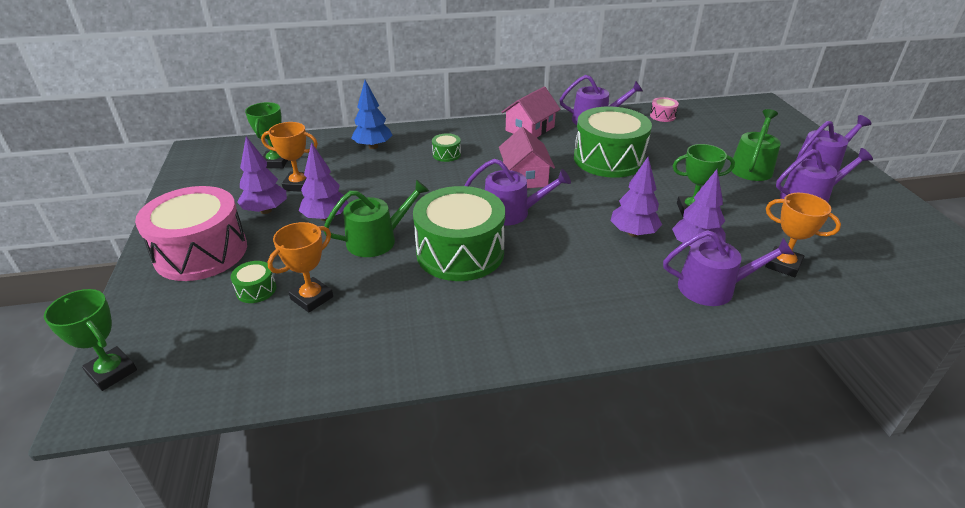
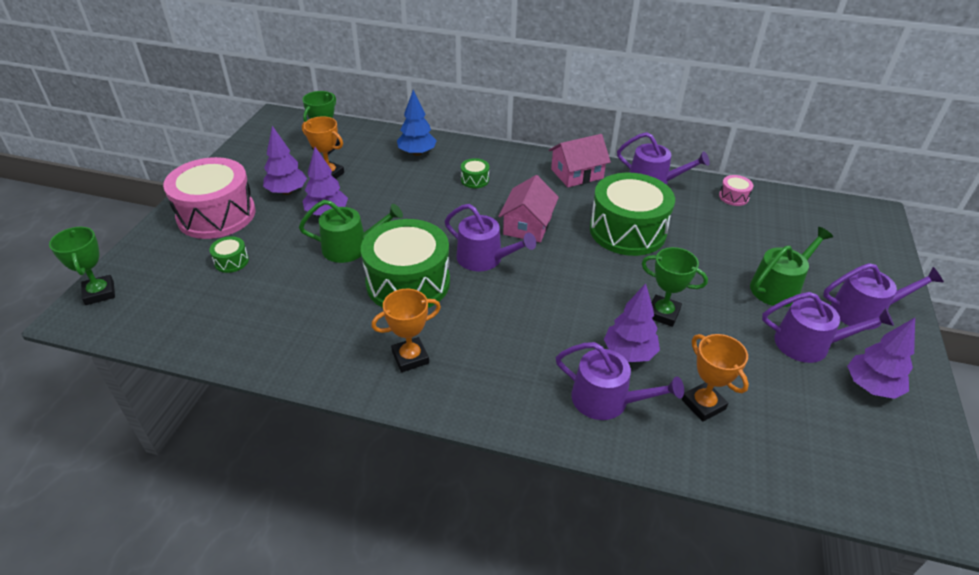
camera: 25 degrees right, 5 degrees up
orange trophy [268,222,333,312] -> orange trophy moved to [371,289,441,372]
purple tree [610,157,662,237] -> purple tree moved to [847,318,915,399]

